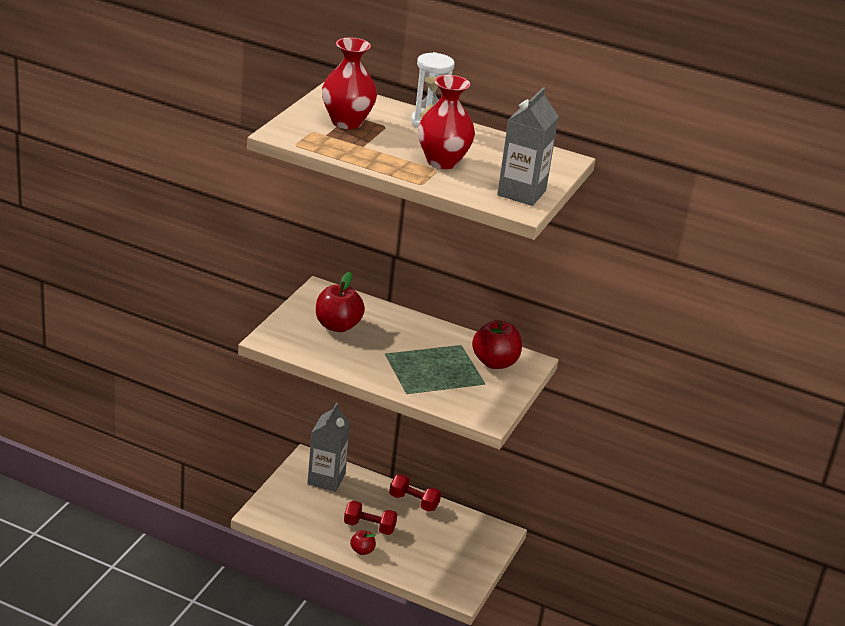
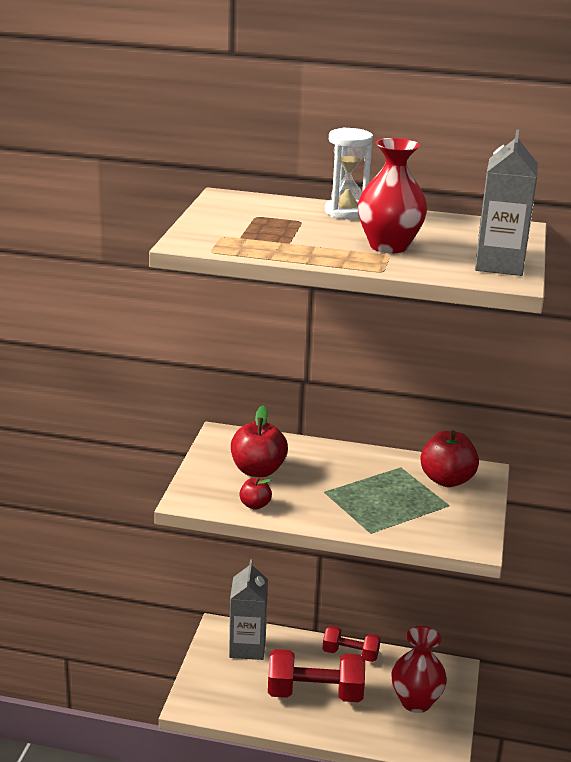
camera: 10 degrees left, 5 degrees down
red vase [322,38,377,129] -> red vase moved to [391,626,447,713]
red dumbbell [344,501,397,535] -> red dumbbell [268,649,365,702], size x1.67
red apple [350,530,376,555] -> red apple moved to [239,477,272,510]

